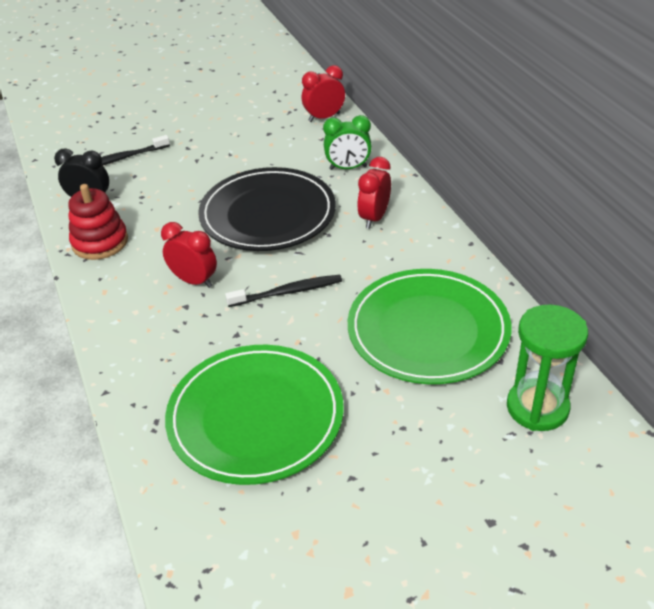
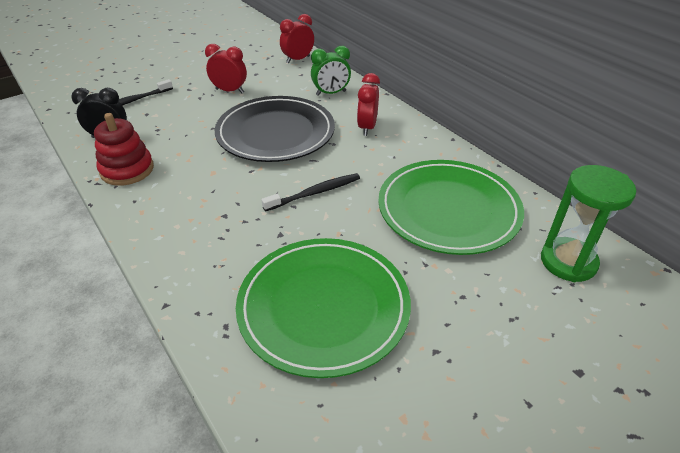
camera: 15 degrees left, 0 degrees up
red clock [161,222,217,288] -> red clock moved to [205,44,247,93]

